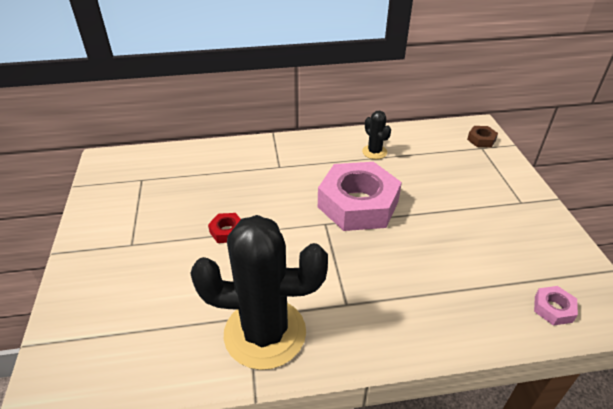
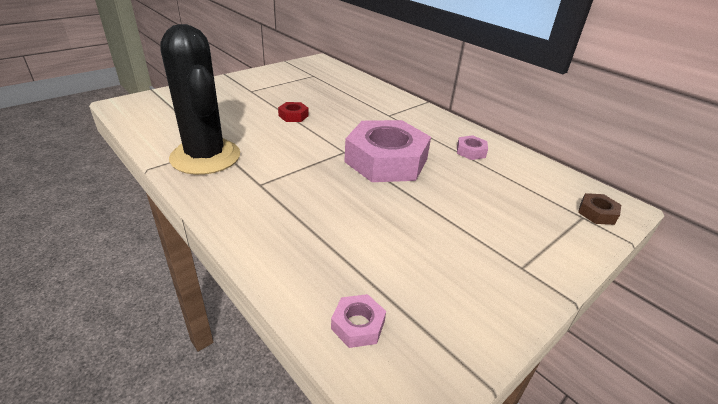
camera: 55 degrees right, 5 degrees down
black cactus [362,111,391,159] -> pink nut [457,135,488,160]

